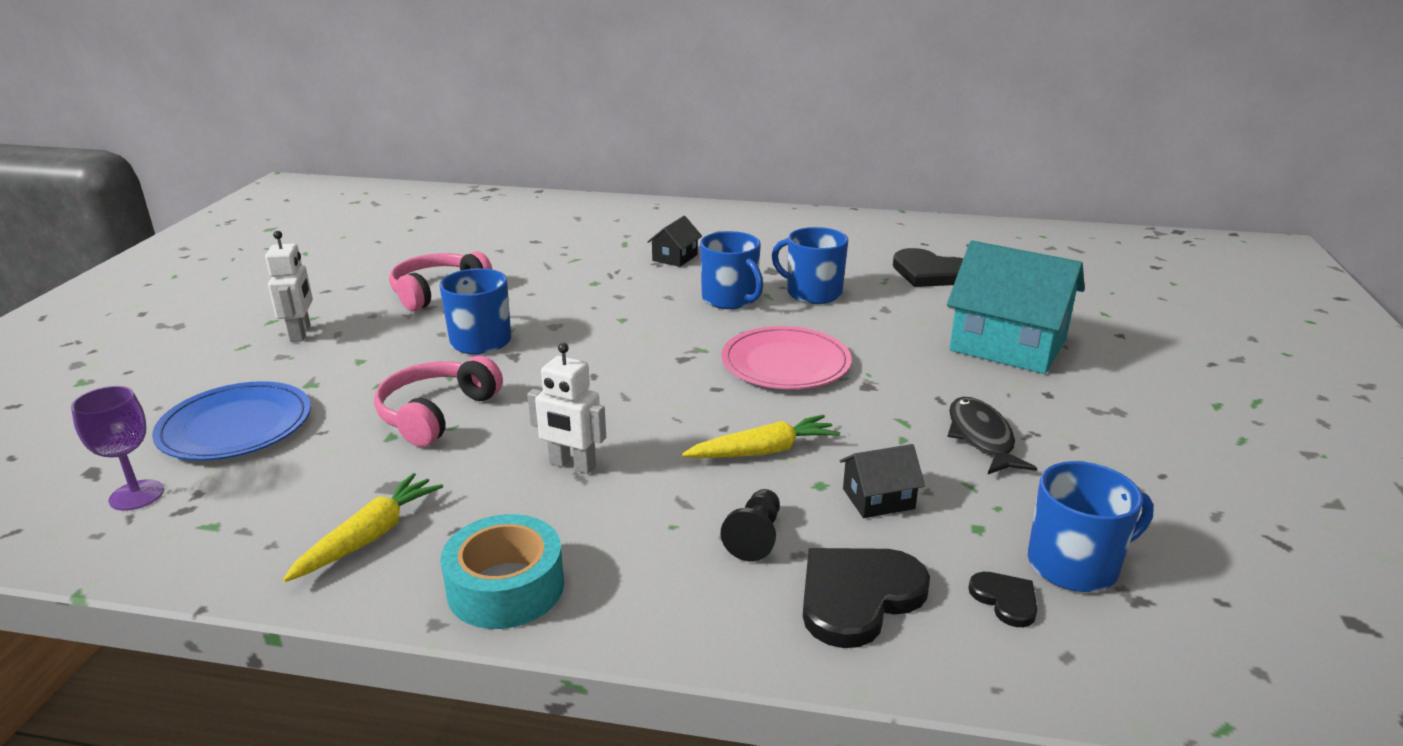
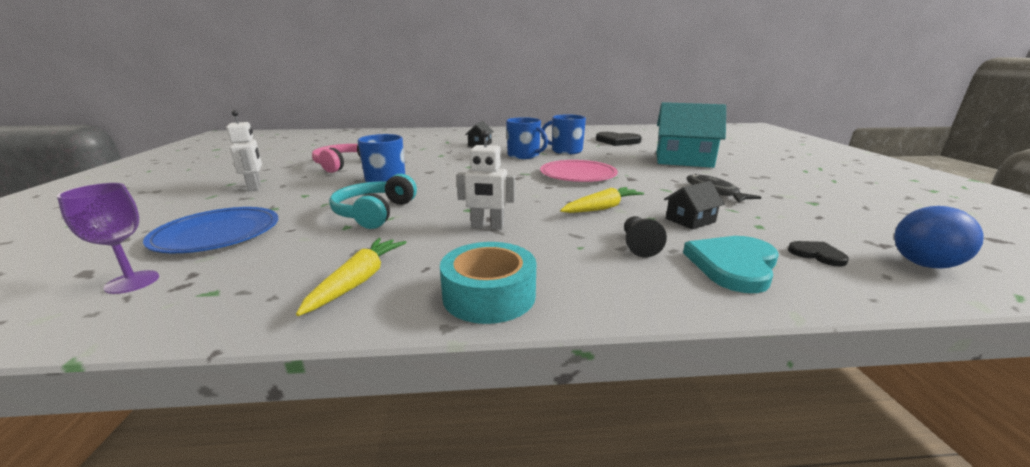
camera: 15 degrees left, 5 degrees down
pink headphones [374,356,503,447] -> turquoise headphones [329,174,417,229]
black heart [803,548,930,648] -> turquoise heart [683,236,779,293]
blue mug [1028,461,1154,592] -> none
none -> blue ball [894,206,983,268]

